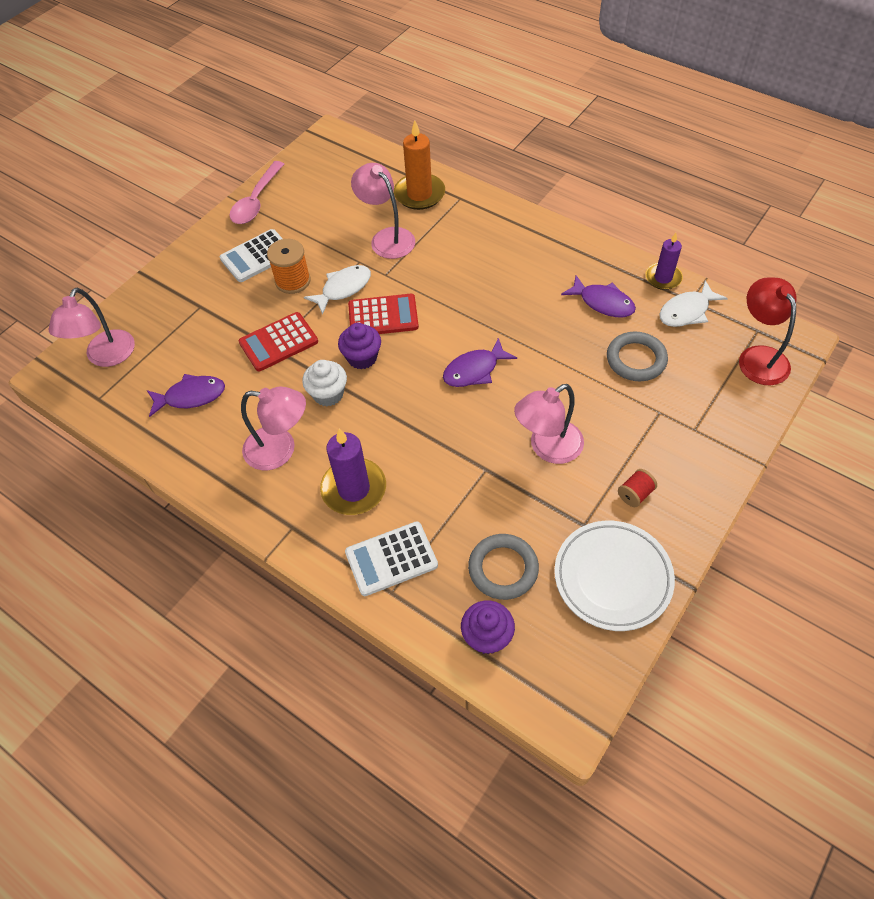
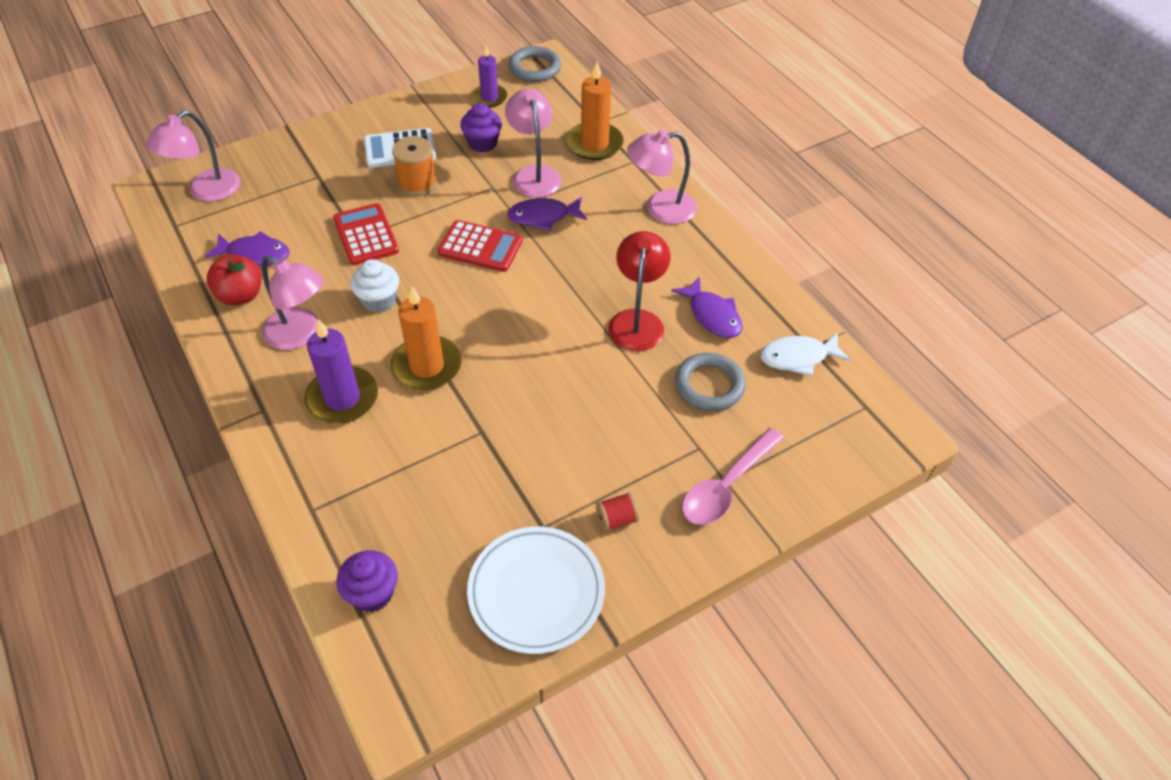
camera: 20 degrees right, 5 degrees down
pink spoon [229,161,284,224] -> pink spoon moved to [682,428,784,525]
red calculator [239,312,318,371] -> red calculator turned 75 degrees clockwise [333,203,399,265]
white fish [304,265,371,315] -> none
purple cupcake [338,323,381,369] -> purple cupcake moved to [460,103,502,152]
white calculator [345,521,438,596] -> none
purple fish [443,338,517,387] -> purple fish moved to [507,197,587,231]
grey ring [468,534,539,600] -> grey ring moved to [508,46,561,82]
pink lamp [514,384,584,464] -> pink lamp moved to [627,130,697,224]
purple candle [645,233,683,290] -> purple candle moved to [472,46,507,107]
red lamp [739,277,796,385] -> red lamp moved to [609,231,670,351]
none -> red apple [207,254,262,305]
none -> orange candle [391,286,462,390]

